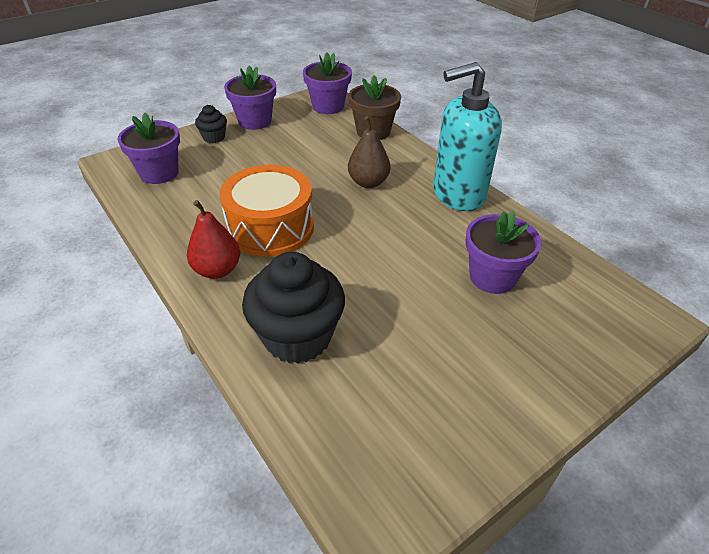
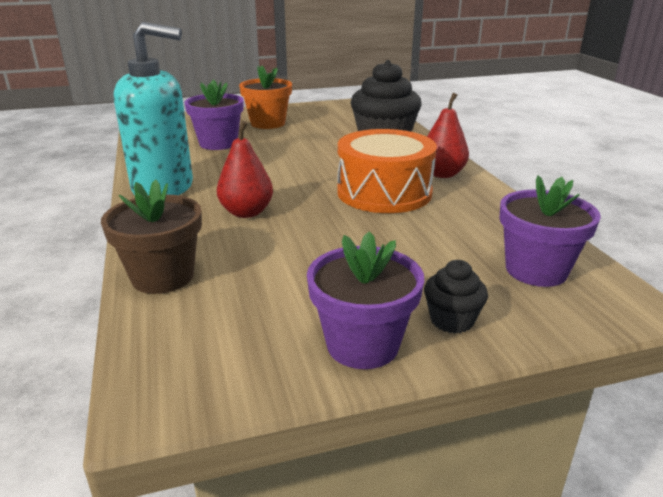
camera: 160 degrees left, 15 degrees down
purple flower pot [303,53,352,114] -> none
brown pear [348,116,390,188] -> red pear [217,121,273,218]
none -> orange flower pot [239,65,292,129]

